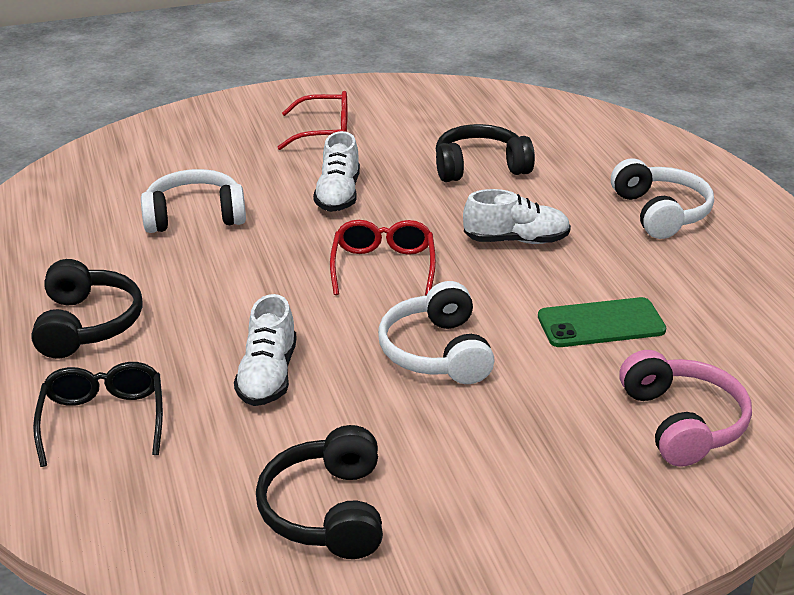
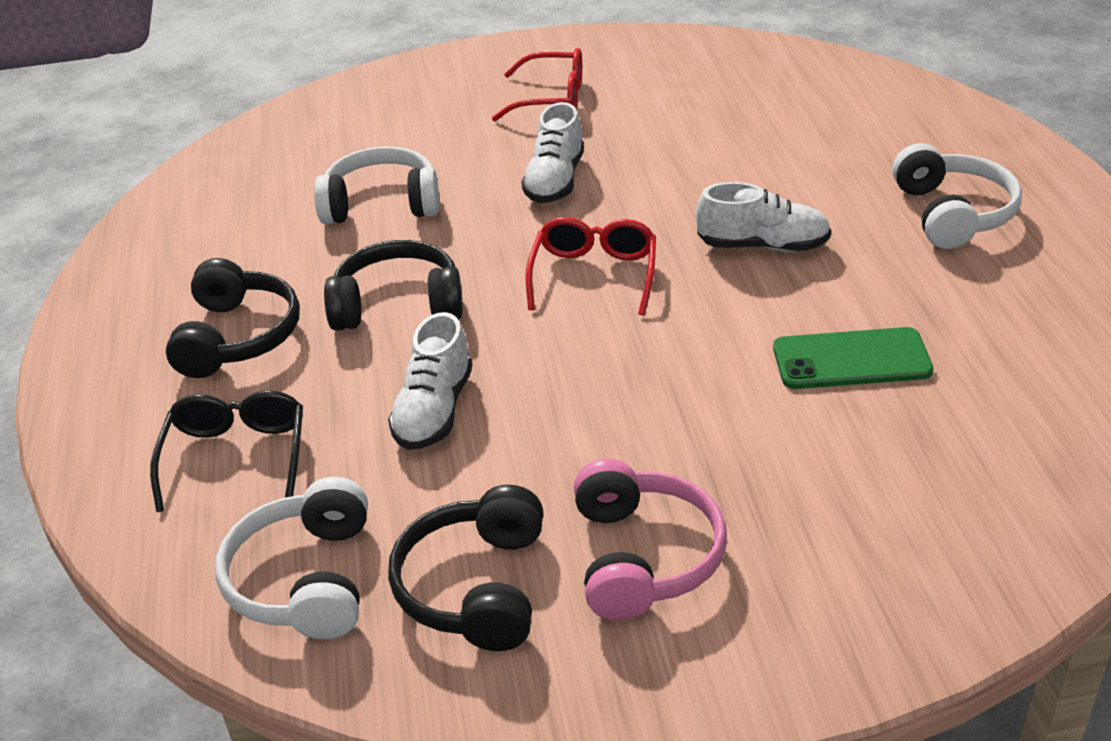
camera: 10 degrees right, 5 degrees up
white headphones [378,281,495,384] -> white headphones moved to [215,477,368,640]
black headphones [436,124,535,182] -> black headphones moved to [324,240,463,331]
pink headphones [619,350,752,467] -> pink headphones moved to [574,459,727,620]

